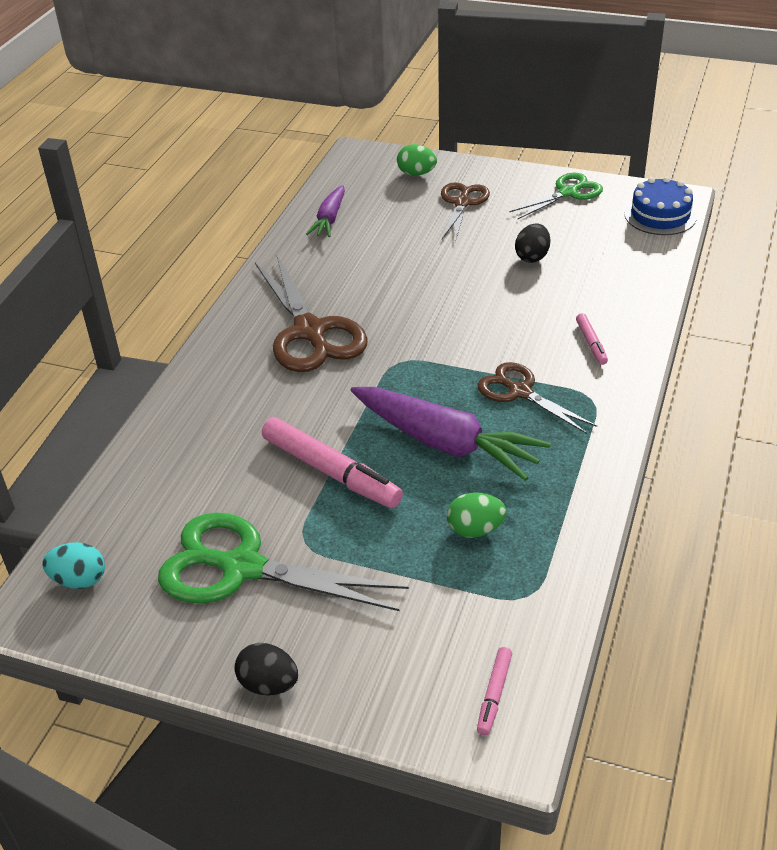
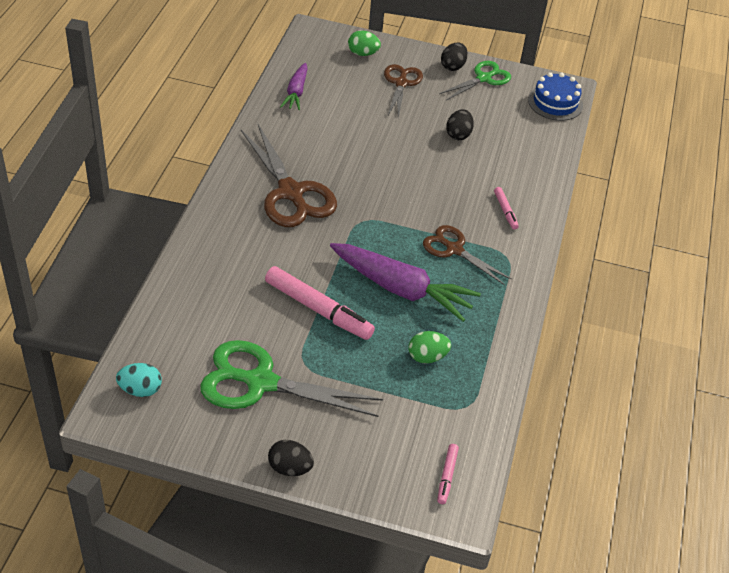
camera: 10 degrees left, 5 degrees up
none -> black egg [441,43,468,71]

